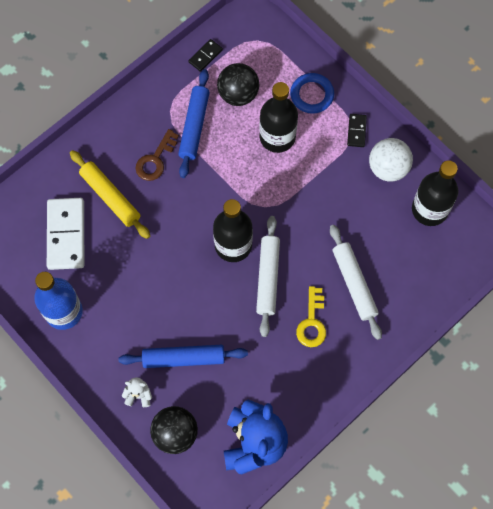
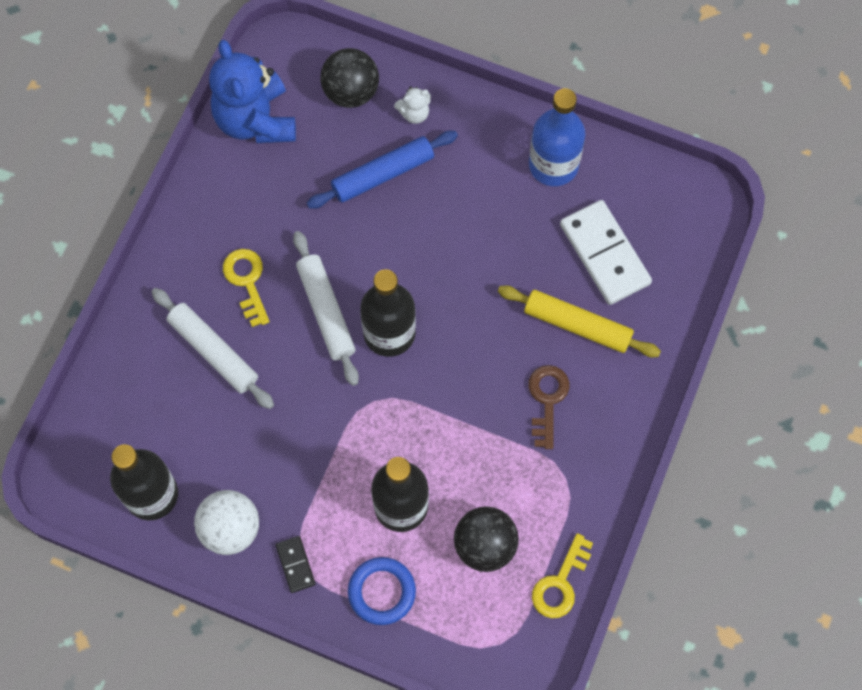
camera: 155 degrees right, 0 degrees up
blue rolling pin [178,69,210,178] -> none
black domino [189,39,223,72] -> yellow key [532,533,593,618]

